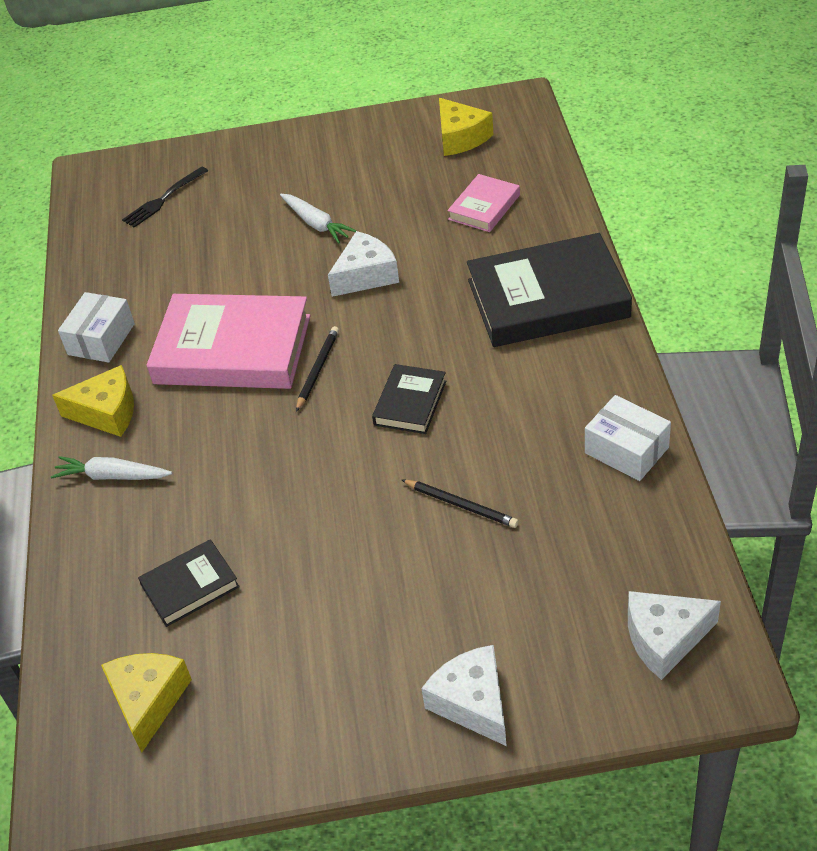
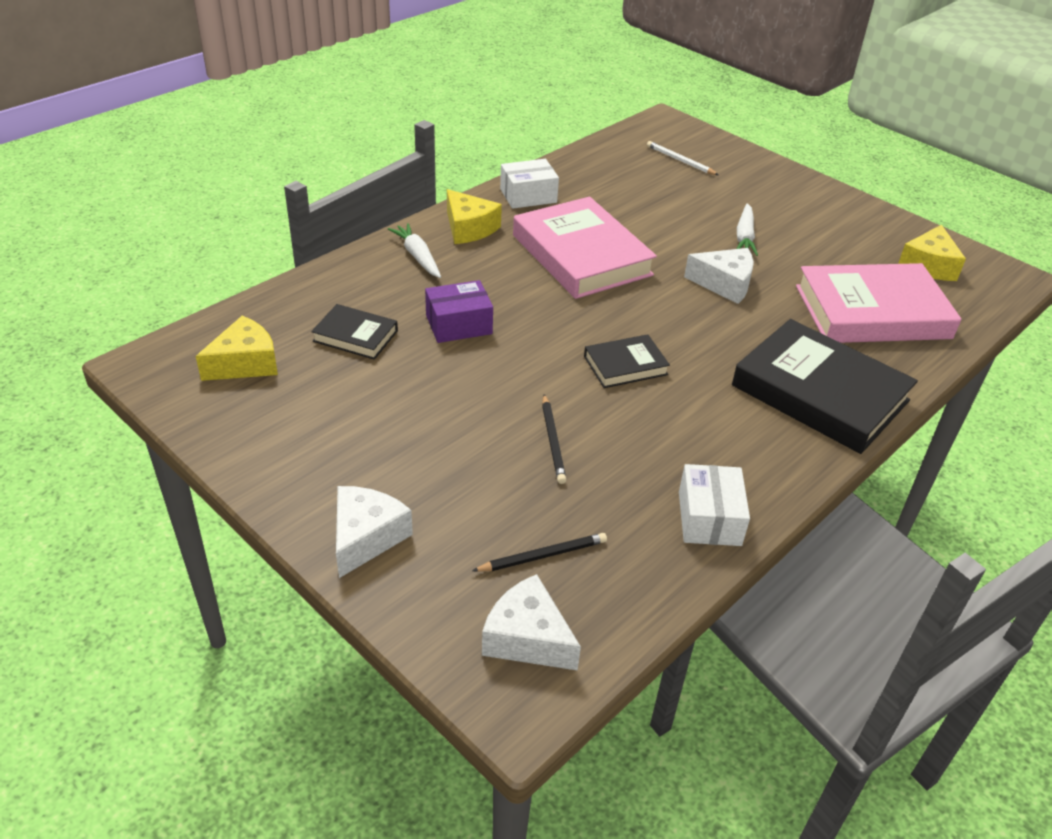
camera: 45 degrees right, 5 degrees down
black fork [122,167,208,228] -> white pencil [647,141,719,175]
black pencil [296,326,339,412] -> black pencil moved to [472,533,607,572]
pink book [447,174,520,232] -> pink book [796,263,961,343], size x2.02
none -> purple box [425,280,493,343]

